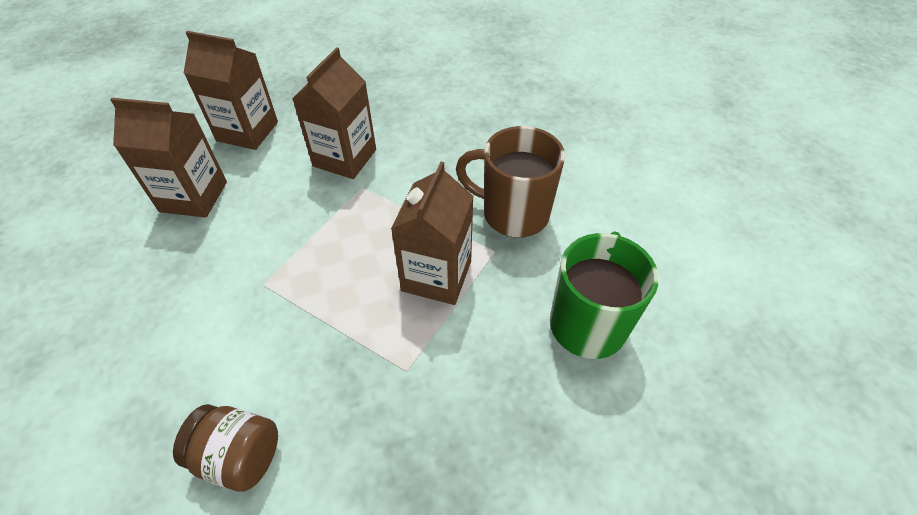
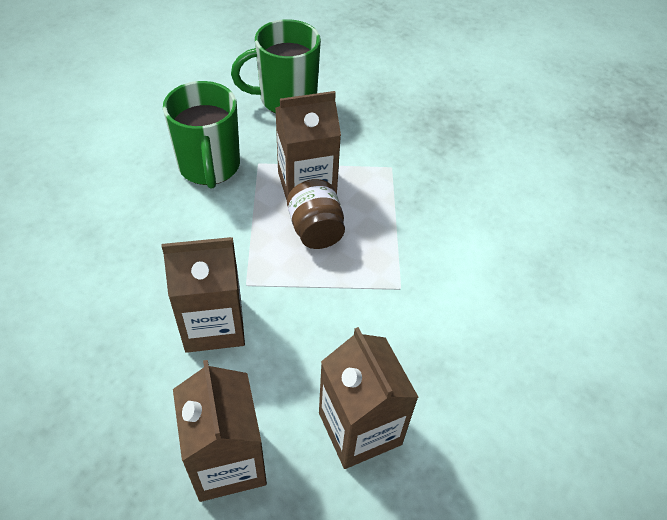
camera: 125 degrees left, 0 degrees up
brown jar [173,404,278,492] -> brown jar moved to [287,179,345,249]
brown mug [456,126,565,238] -> green mug [163,81,240,188]

